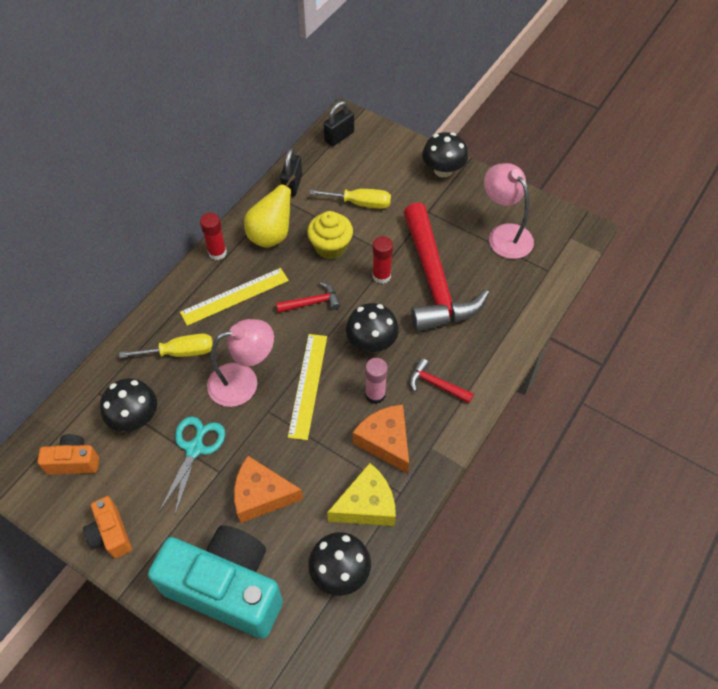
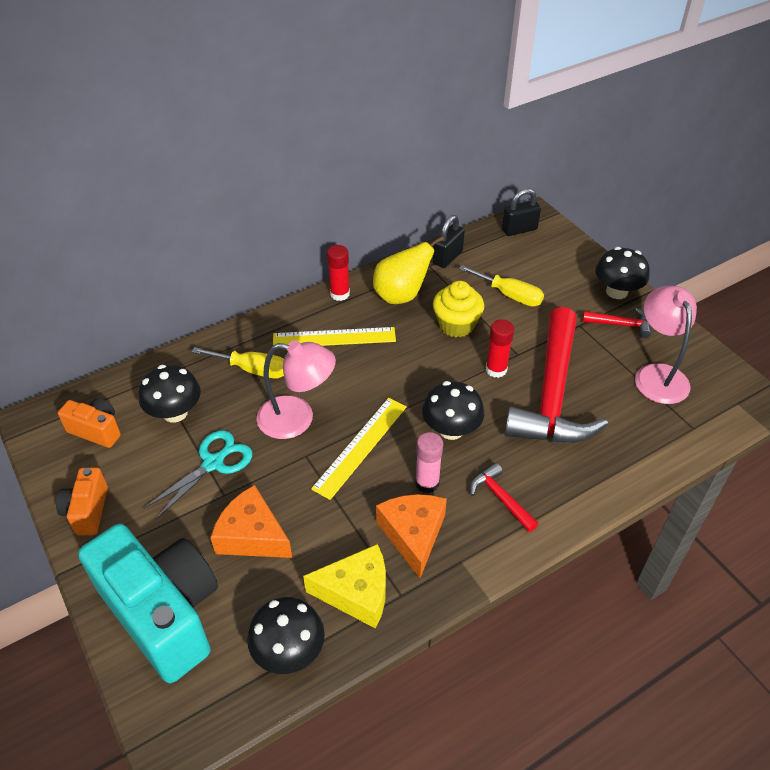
camera: 25 degrees right, 10 degrees down
red hammer [276,282,340,313] -> red hammer moved to [582,308,651,338]

